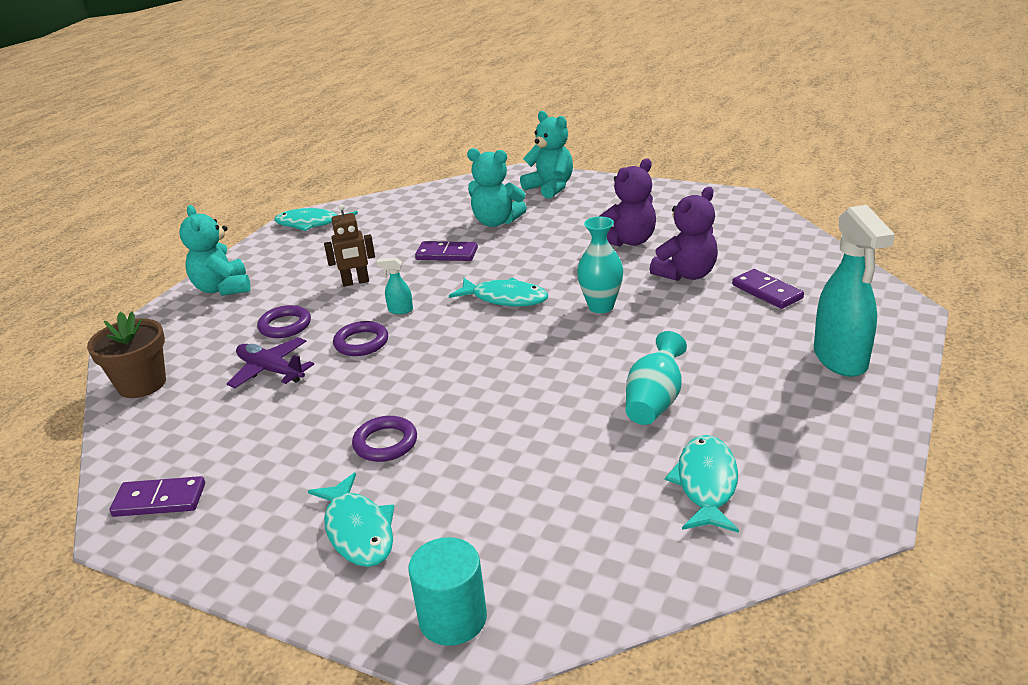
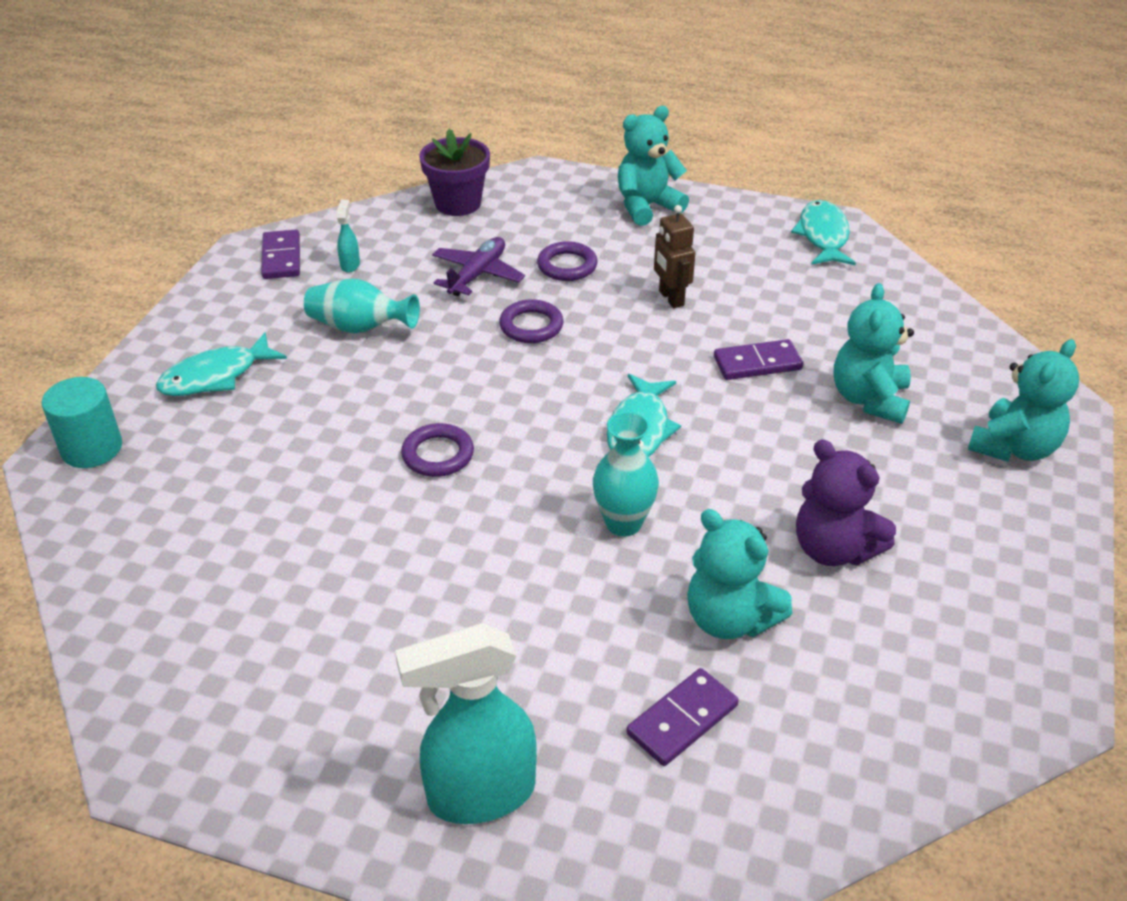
camera: 80 degrees right, 10 degrees up
brown flower pot [87,311,166,398] -> purple flower pot [419,129,490,216]
purple ring [352,416,417,462] -> purple ring moved to [401,423,474,477]
turquoise spray bottle [377,257,413,314] -> turquoise spray bottle moved to [337,200,360,273]
purple domino [415,241,478,261] -> purple domino turned 75 degrees clockwise [714,339,803,380]
turquoise vase [626,331,687,425] -> turquoise vase moved to [304,279,420,333]
purple teddy bear [650,187,718,281] -> turquoise teddy bear [687,509,792,639]
turquoise fish [665,435,739,533] -> none

